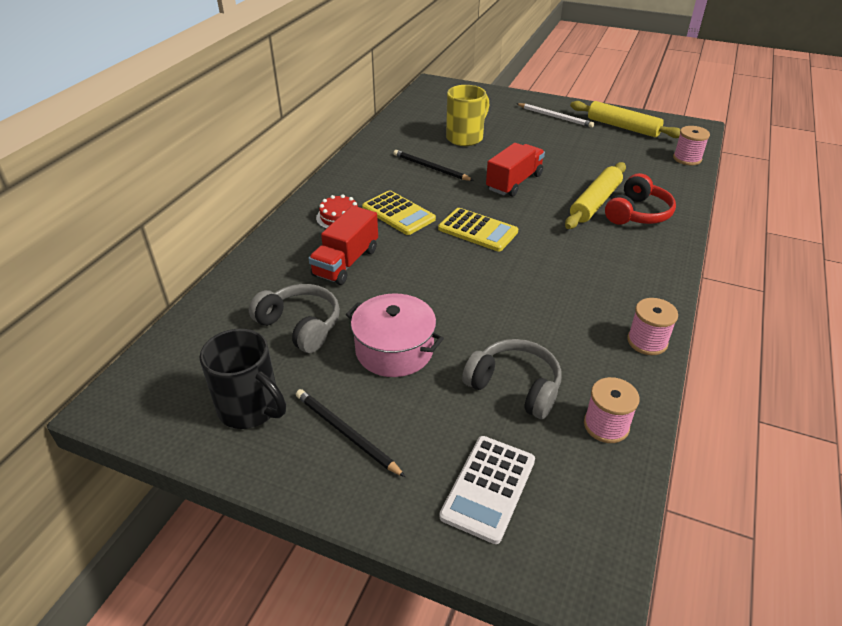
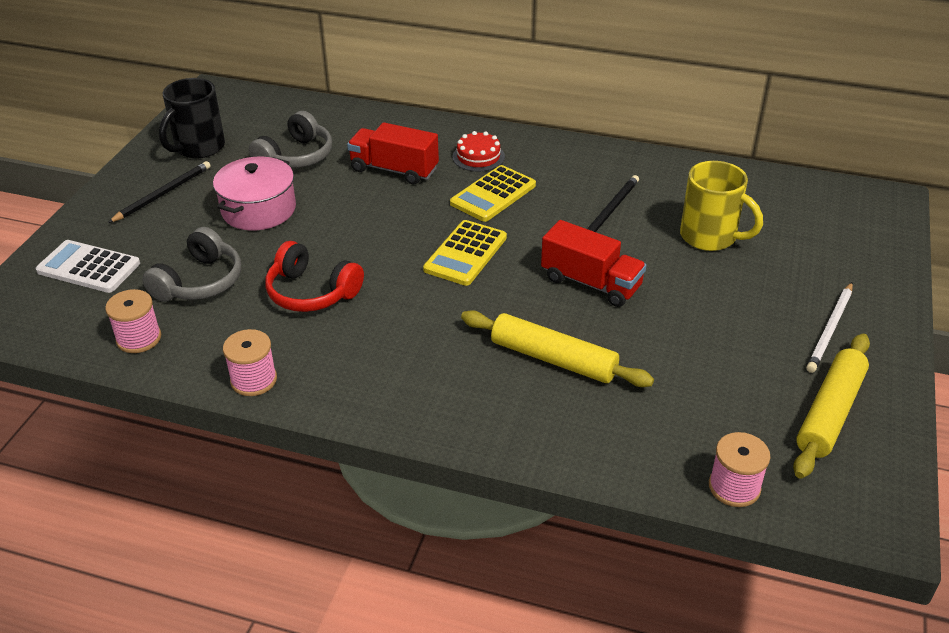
camera: 85 degrees right, 0 degrees up
red headphones [605,173,676,225] -> red headphones moved to [265,241,364,312]

